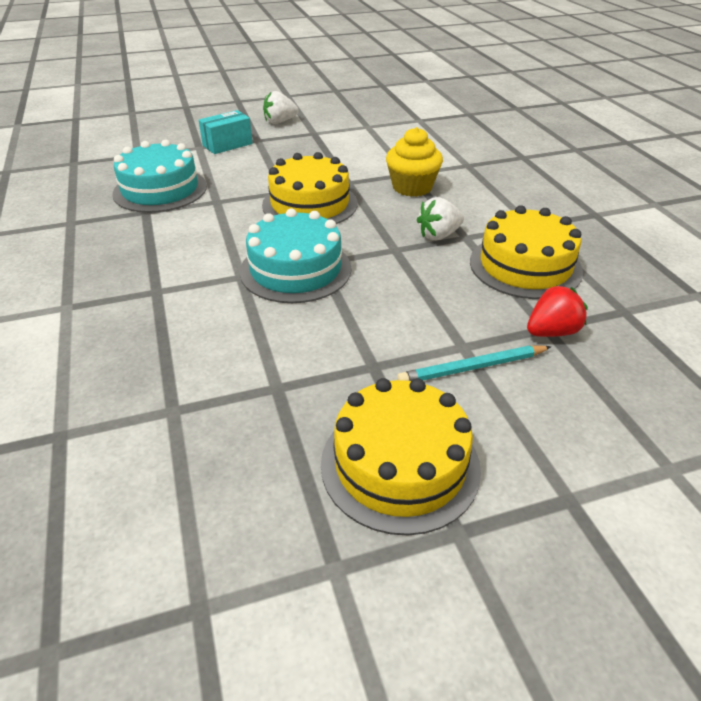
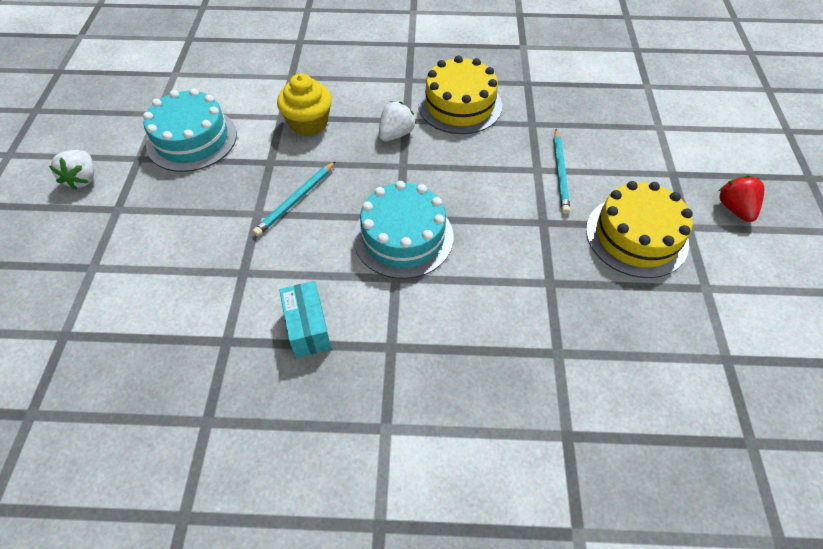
camera: 70 degrees left, 15 degrees up
turquoise cake [112,140,207,213] -> turquoise cake moved to [143,88,237,172]
turquoise box [199,110,253,154] -> turquoise box moved to [279,281,331,358]
yellow cake [262,152,358,224] -> turquoise pencil [253,161,336,236]
white strawberry [417,197,464,240] -> white strawberry turned 135 degrees counterclockwise [379,101,416,141]
red strawberry [527,285,588,337] -> red strawberry moved to [719,175,764,222]

